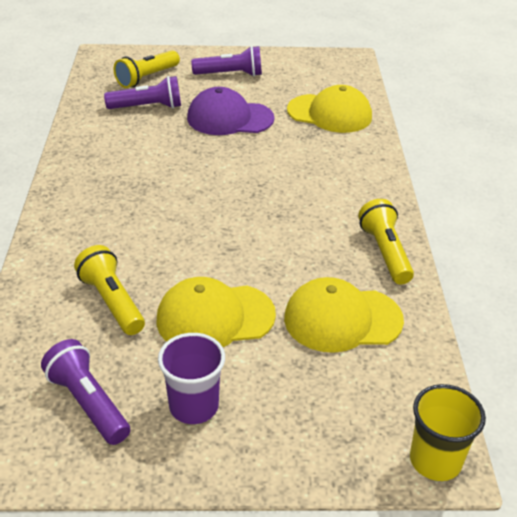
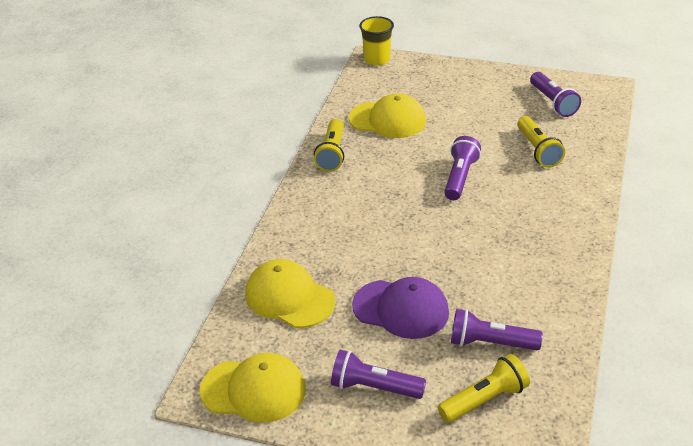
camera: 160 degrees left, 0 degrees up
yellow cap [156,277,276,347] -> yellow cap moved to [200,353,306,422]
purple cup [158,333,225,424] -> none
none -> purple flashlight [444,136,481,200]

